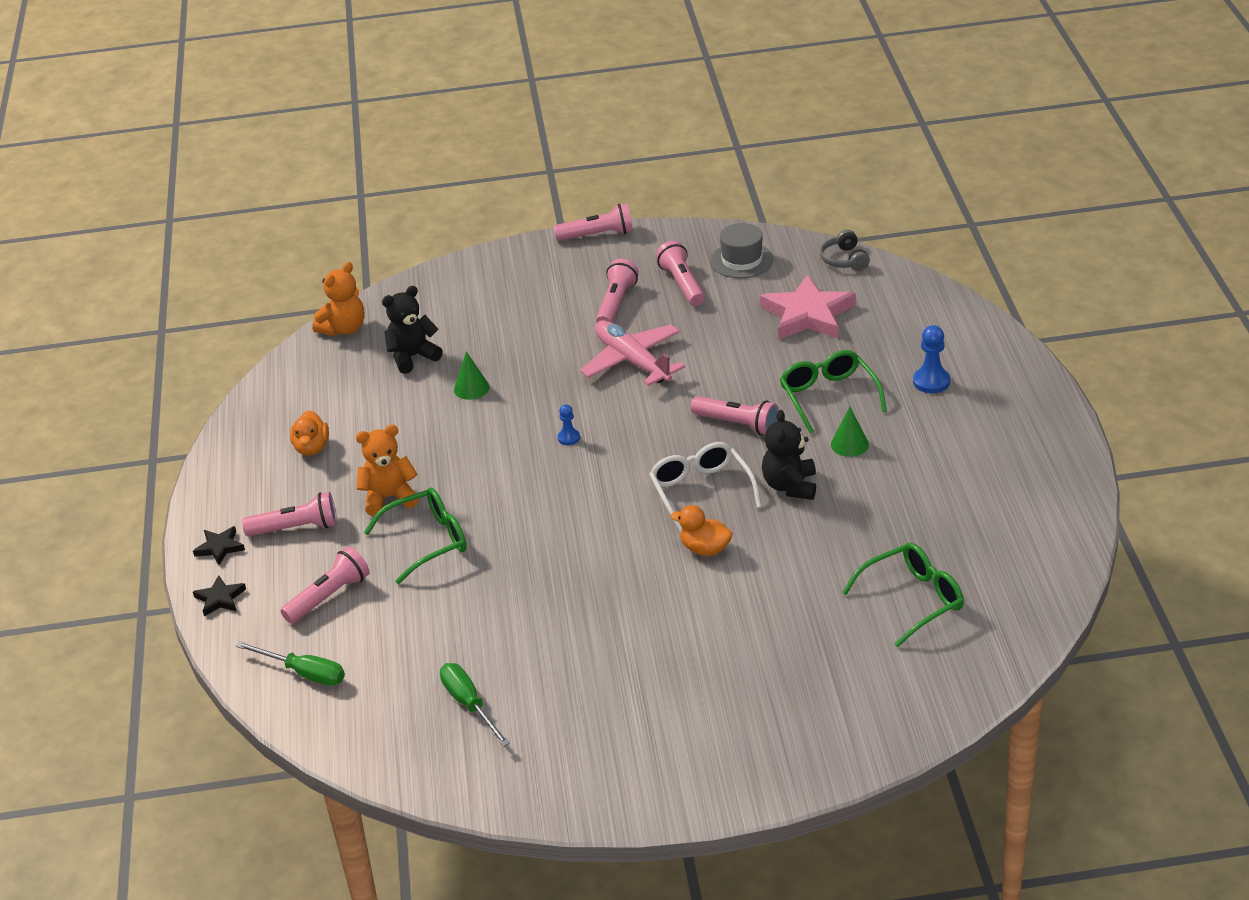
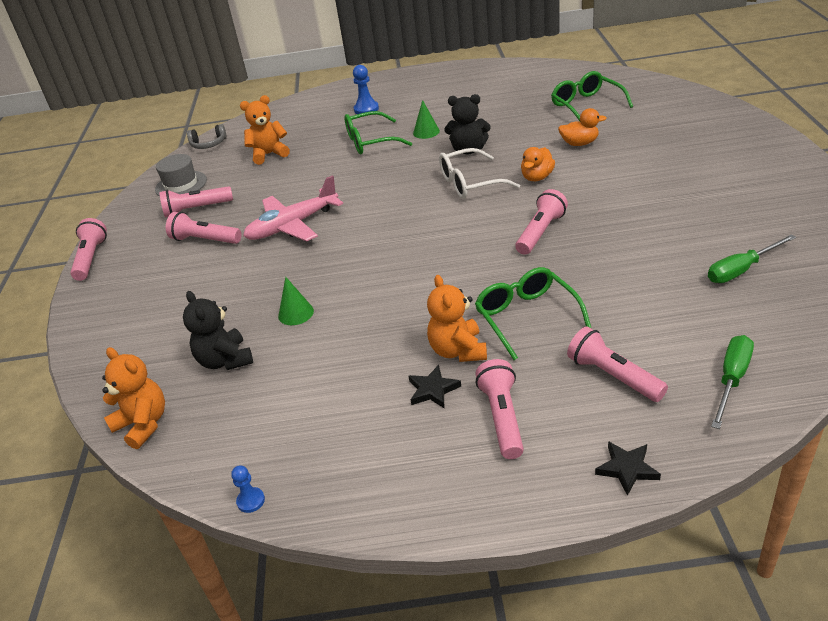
camera: 85 degrees left, 0 degrees up
black star [193,526,245,565] -> black star moved to [409,365,461,408]
orange duck [290,411,329,456] -> orange duck moved to [558,108,607,146]
blue pawn [558,404,580,445] -> blue pawn moved to [231,465,265,513]
pink flashlight [691,396,779,436] -> pink flashlight moved to [515,189,568,255]
pink star [760,275,856,340] -> orange teddy bear [240,95,290,165]

